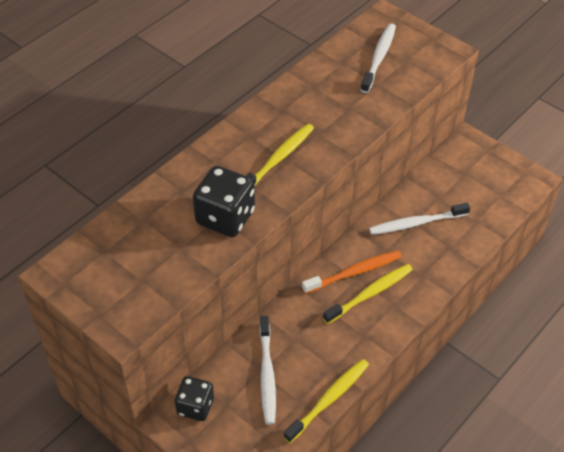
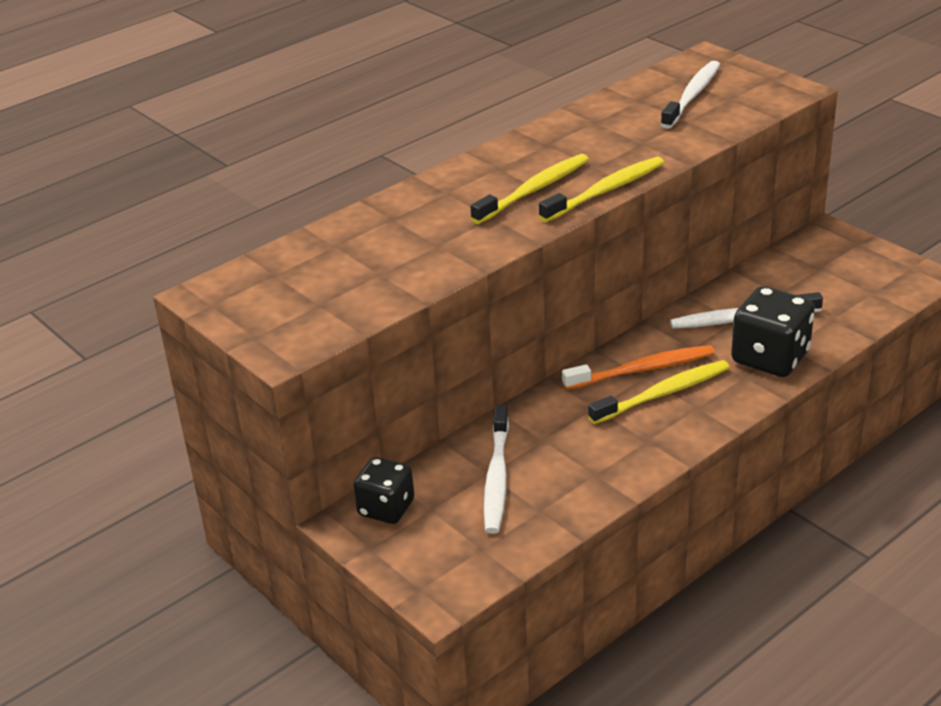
camera: 10 degrees right, 15 degrees down
black dice [193,166,255,237] -> black dice moved to [731,286,815,377]
yellow toothbrush [284,359,369,443] -> yellow toothbrush moved to [539,157,664,222]

